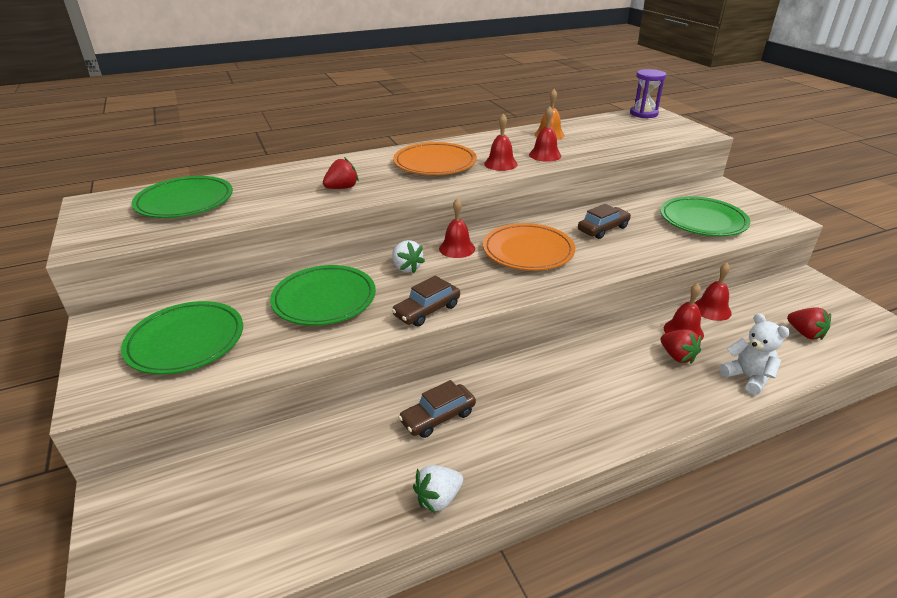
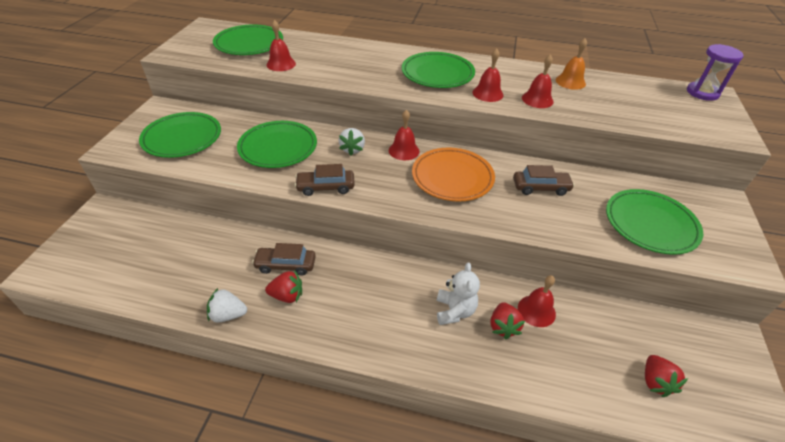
camera: 35 degrees right, 10 degrees up
red strawberry [323,157,359,189] -> red strawberry moved to [265,271,302,303]
orange plate [393,142,477,175] -> green plate [402,52,475,88]
red bell [695,263,732,321] -> red bell moved to [266,20,296,71]
white teddy bear [719,313,790,395] -> white teddy bear moved to [437,262,480,325]

